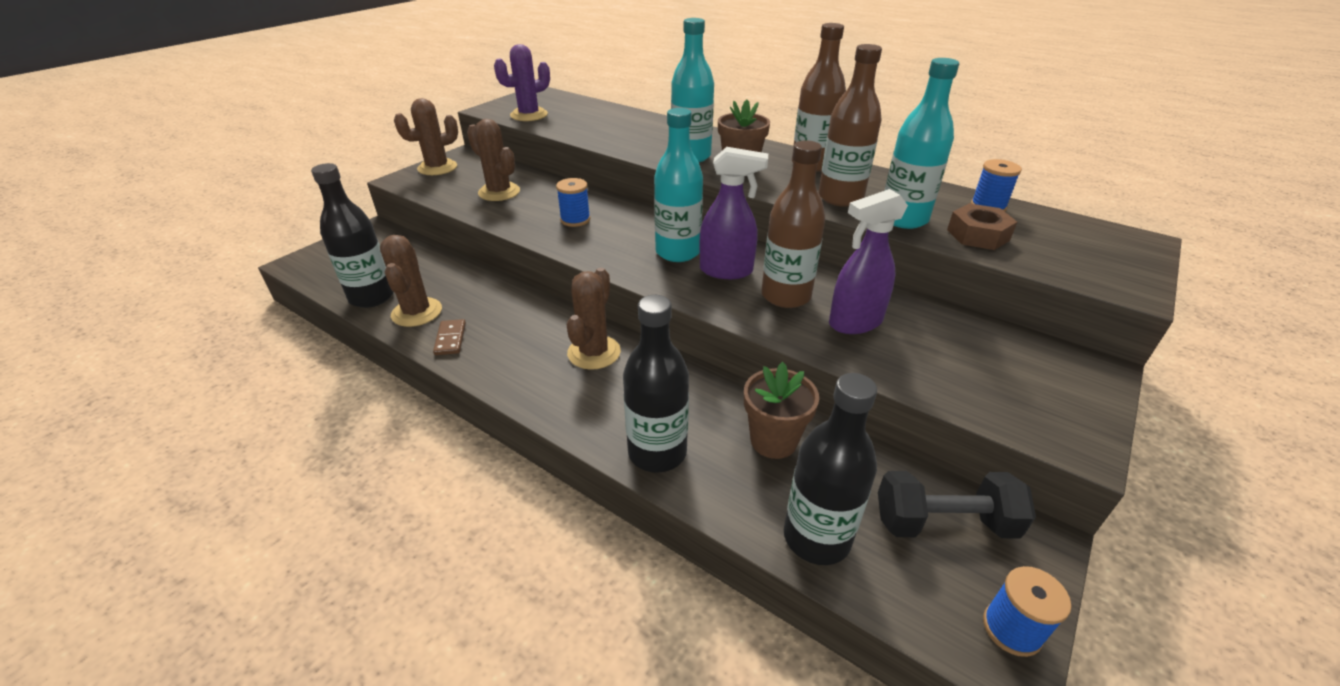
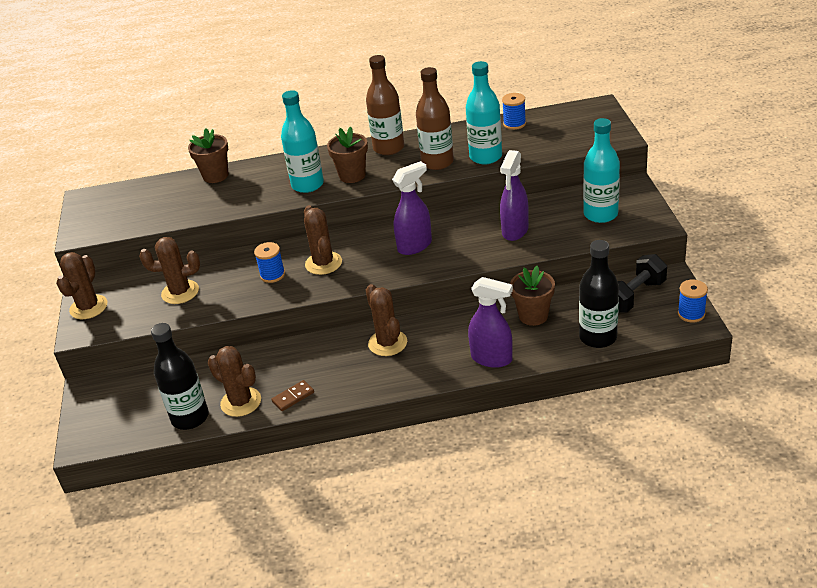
camera: 40 degrees left, 0 degrees up
brown domino [433,319,466,355] -> brown domino turned 75 degrees counterclockwise [271,380,314,411]
purple cactus [494,44,550,121] -> none
black bottle [623,295,689,473] -> purple spray bottle [468,277,513,368]
turquoise bottle [654,108,703,262] -> turquoise bottle moved to [583,118,620,223]
brown bottle [761,141,826,308] -> none
brown nut [947,203,1017,250] -> none
none -> brown flower pot [188,128,228,183]
none -> brown cactus [304,205,342,275]

